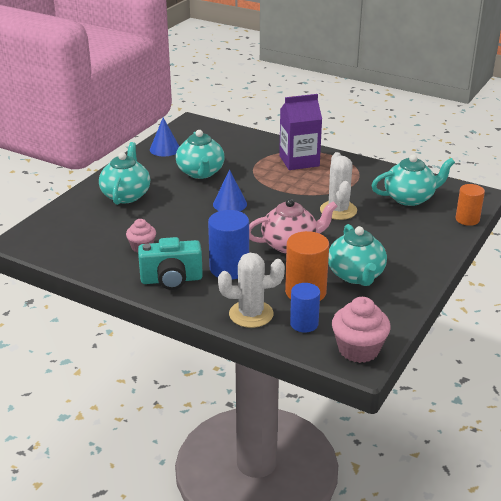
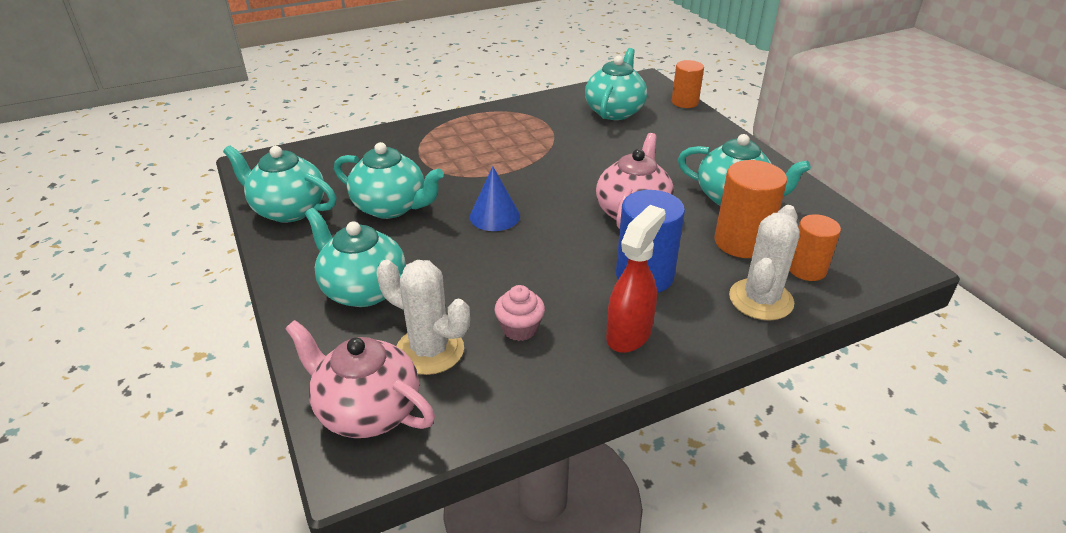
camera: 55 degrees left, 5 degrees up
turquoise camera [138,237,203,290] -> red spray bottle [606,205,666,353]
blue cone [150,118,179,156] -> turquoise teapot [223,145,336,223]
purple carton [279,94,322,170] -> none
blue cylinder [290,283,320,333] -> orange cylinder [789,214,841,281]
white cactus [320,152,357,220] -> white cactus moved to [377,260,470,375]
pink cupcake [332,297,391,363] -> none
none -> pink teapot [285,320,435,438]

